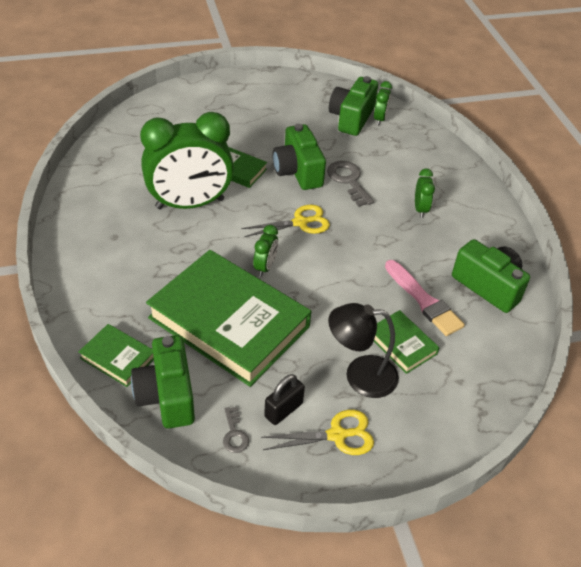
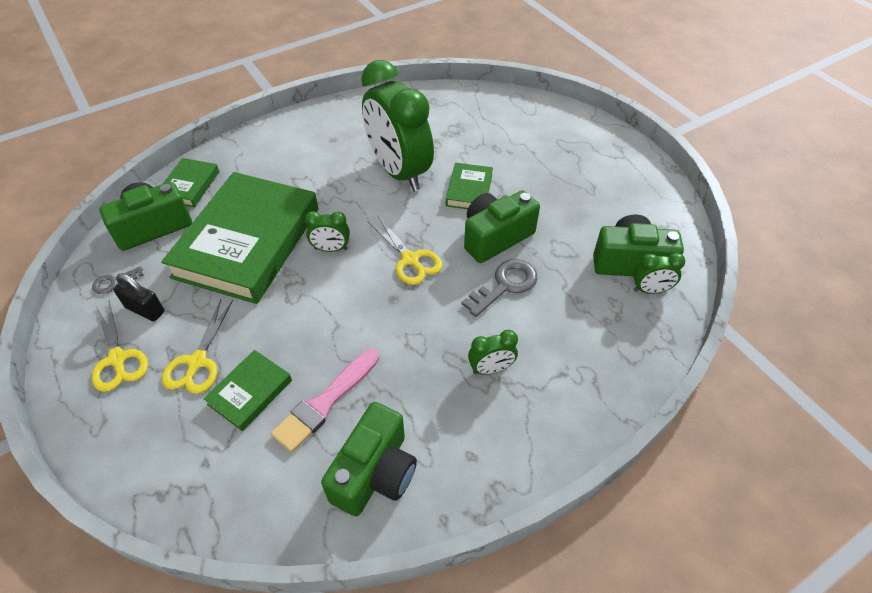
camera: 75 degrees right, 5 degrees up
black lamp [328,303,399,398] -> yellow scissors [162,299,233,394]

